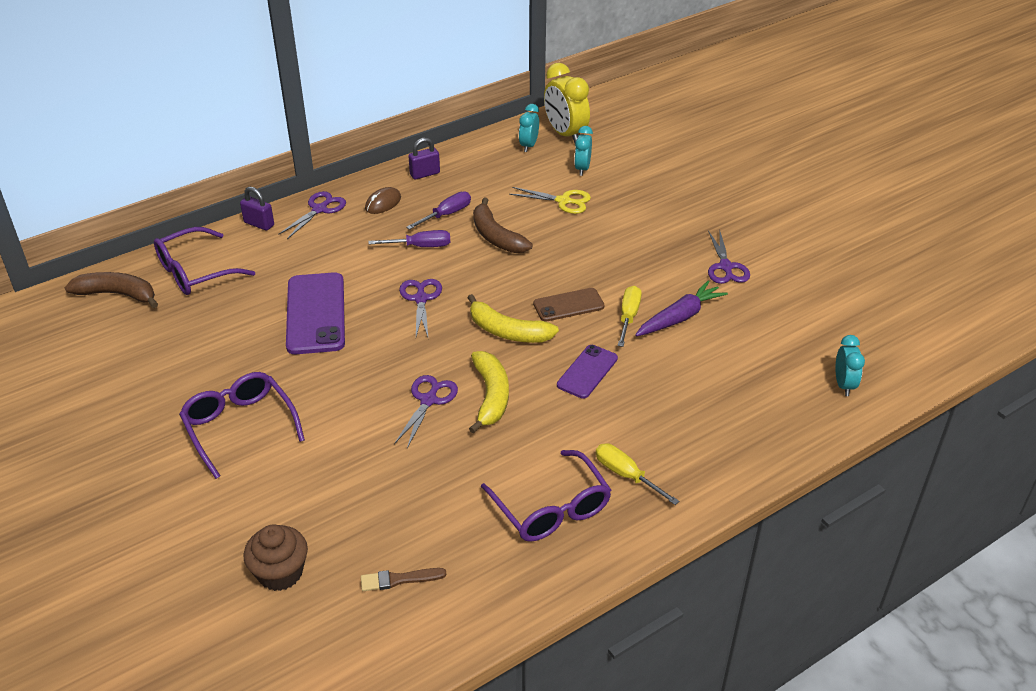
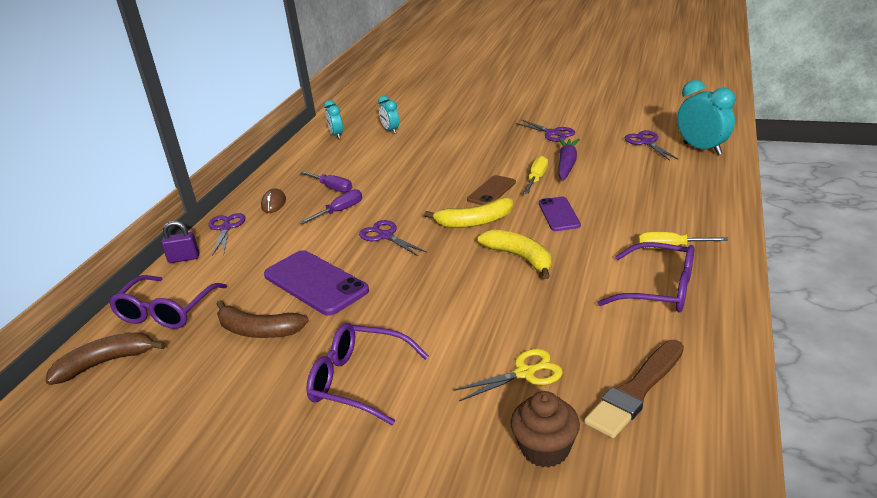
camera: 35 degrees left, 10 degrees down
brown brush [361,568,446,591] -> brown brush [584,340,684,438], size x1.85
purple scissors [394,375,458,448] -> purple scissors moved to [625,130,679,161]
purple screwdriver [406,191,471,230] -> purple screwdriver turned 120 degrees clockwise [300,171,352,193]
purple padlock [408,138,440,180] -> none
brown banana [473,198,533,253] -> brown banana moved to [216,300,309,338]
yellow scissors [509,187,591,214] -> yellow scissors moved to [453,349,563,401]
yellow clock [544,63,590,143] -> none
yellow screwdriver [618,286,642,347] -> yellow screwdriver turned 45 degrees clockwise [524,156,548,194]
turquoise clock [836,335,865,396] -> turquoise clock [677,80,735,155], size x1.71

